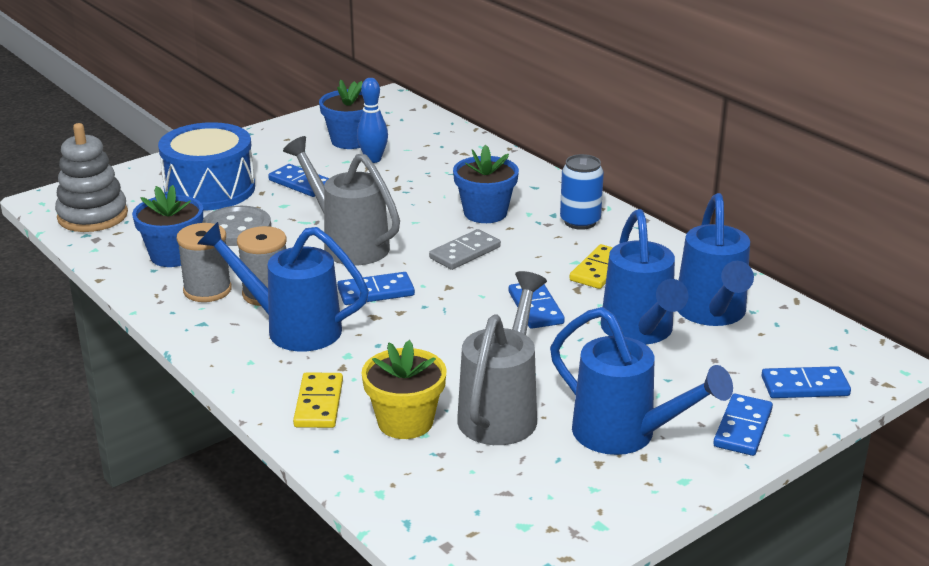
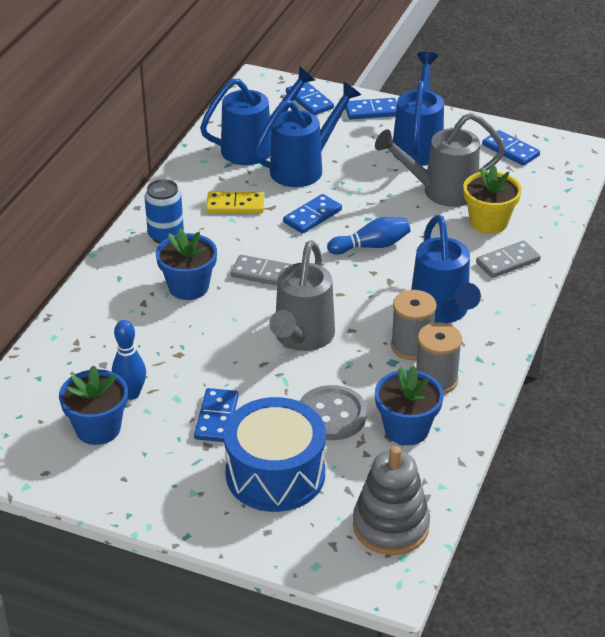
camera: 120 degrees left, 10 degrees up
yellow domino [293,372,343,428] -> grey domino [476,241,541,278]
blue domino [337,272,415,305] -> blue domino moved to [482,130,540,166]
none -> blue bowling pin [327,217,410,255]

